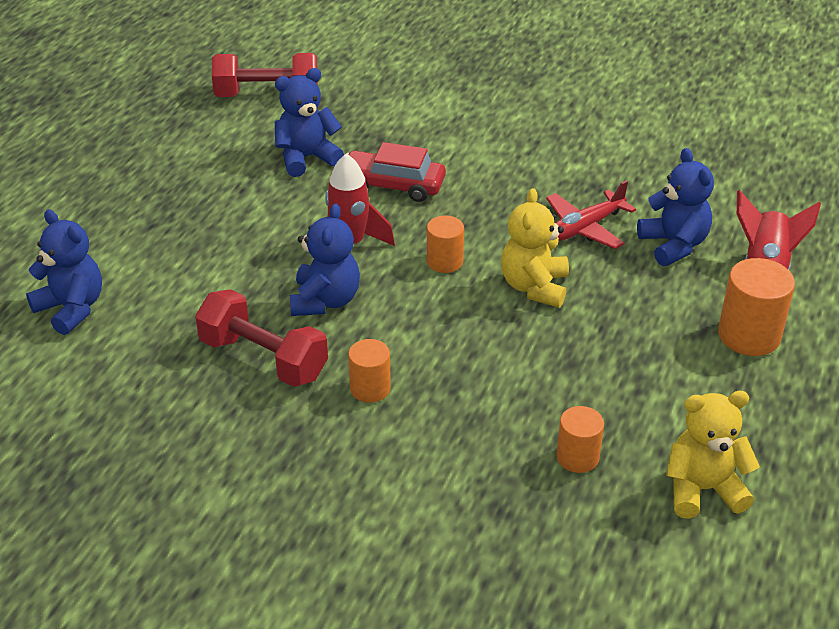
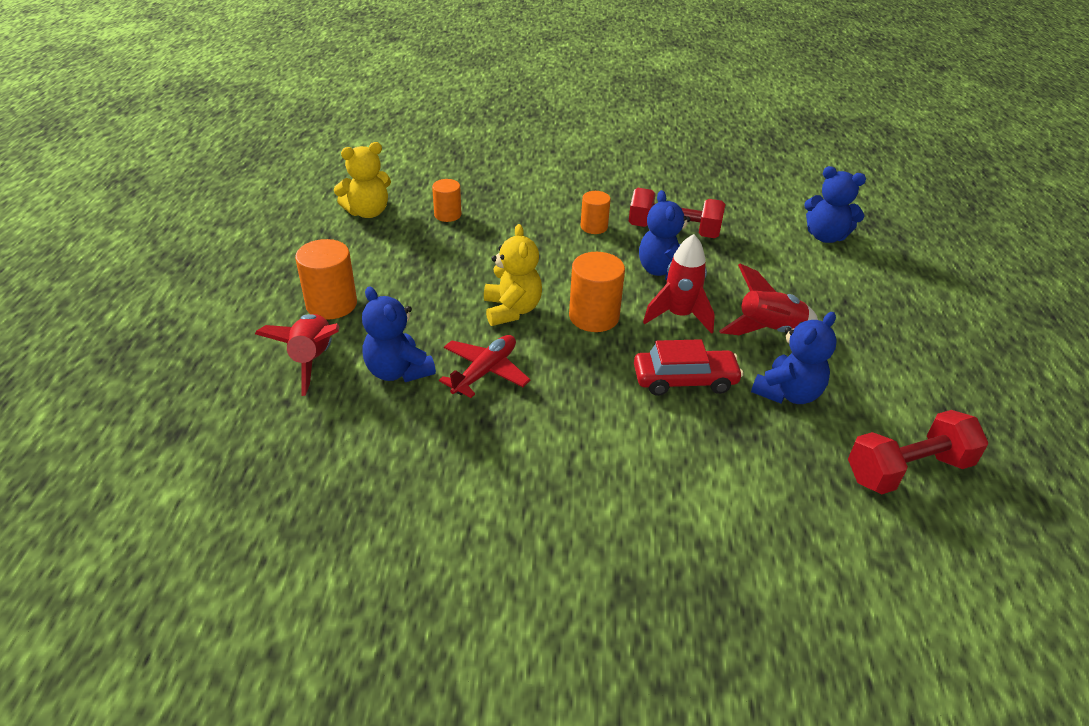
camera: 160 degrees right, 0 degrees up
orange cylinder [427,215,464,273] -> orange cylinder [569,252,625,332], size x1.59
none -> red rocket [719,263,818,335]

